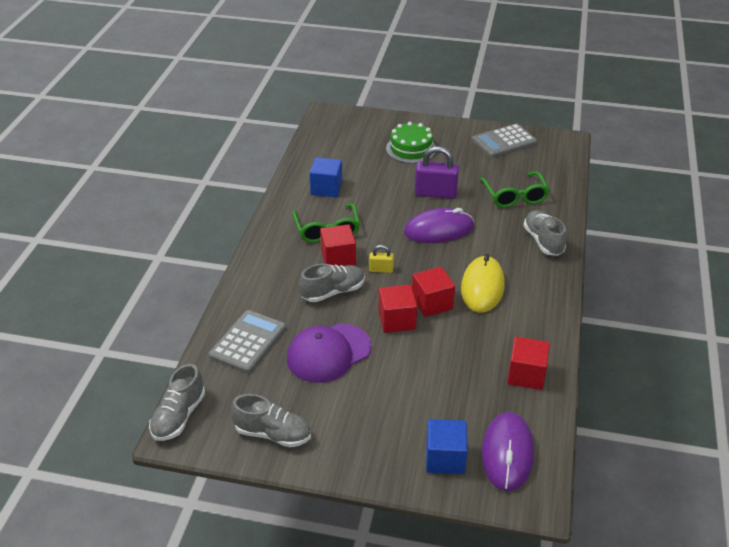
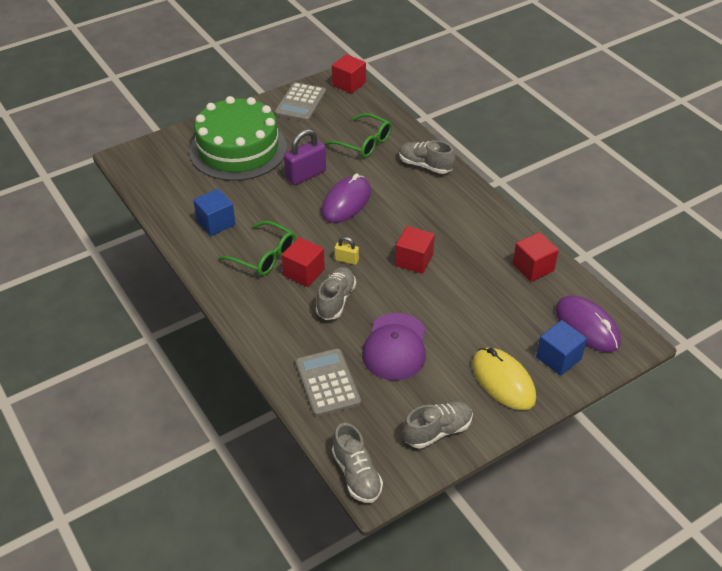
camera: 45 degrees left, 5 degrees up
yellow padlock [369,245,394,273] -> yellow padlock turned 60 degrees clockwise [334,237,359,265]
red cube [379,285,417,333] -> red cube moved to [332,54,366,94]
green cake [386,122,436,164] -> green cake [189,96,287,181], size x1.88
yellow mouse [461,254,505,313] -> yellow mouse moved to [472,348,536,410]

